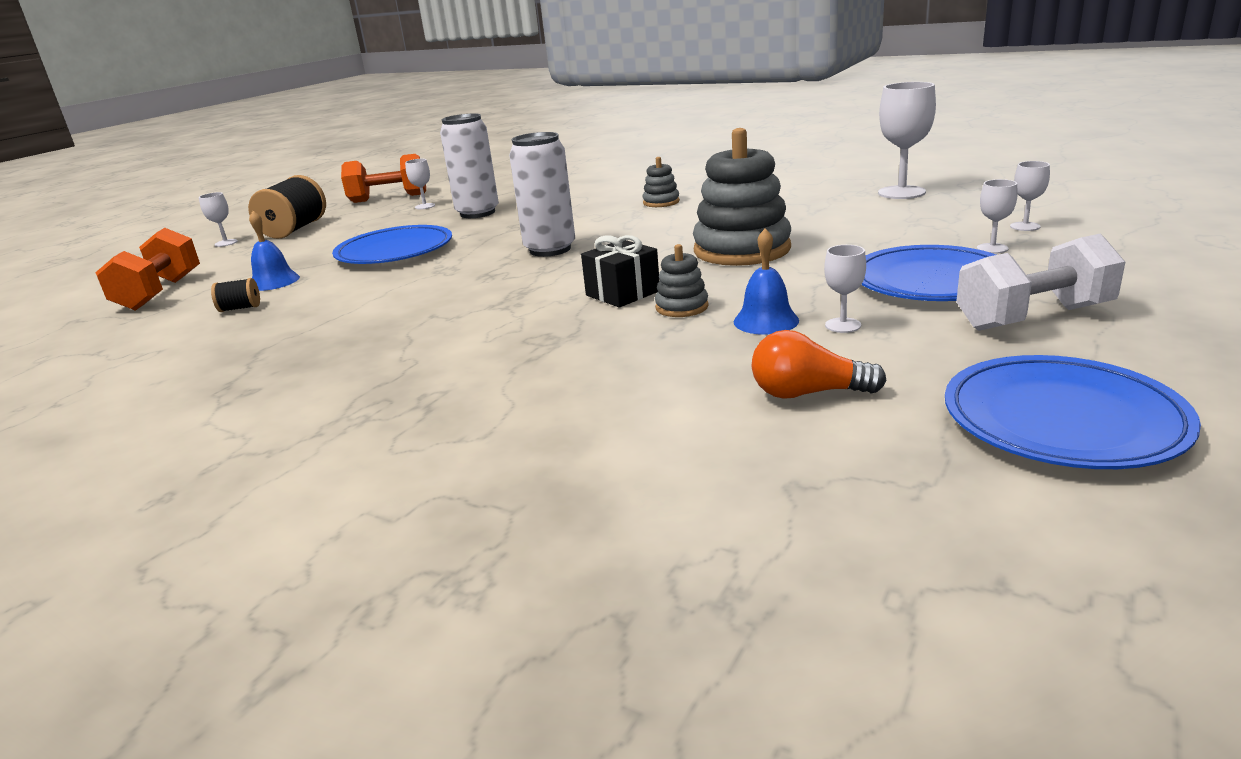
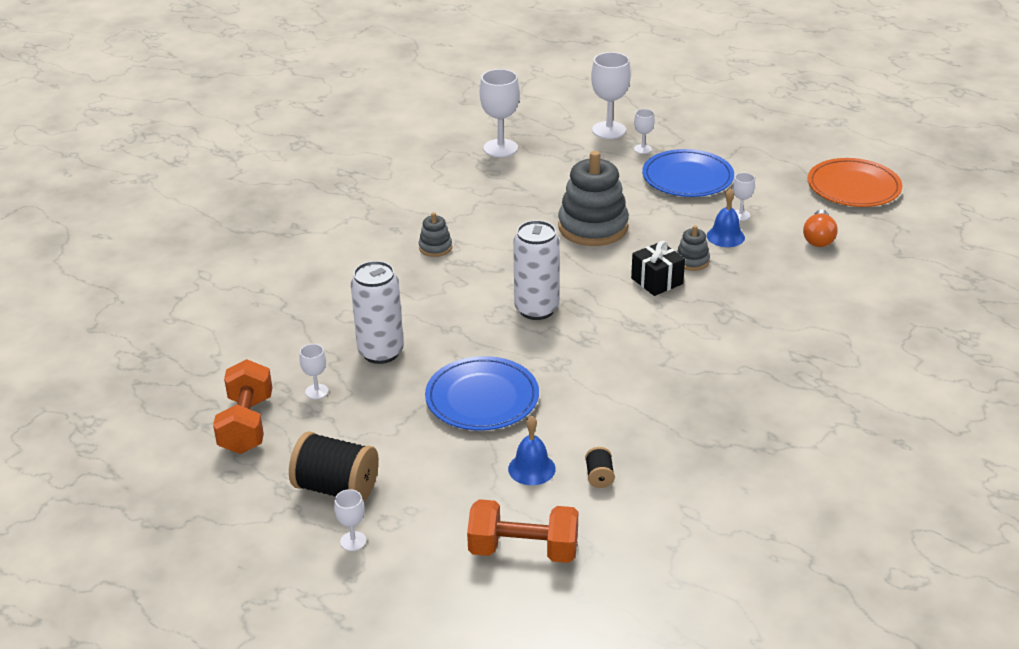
camera: 85 degrees left, 10 degrees up
blue plate [945,355,1201,469] -> orange plate [808,158,902,207]
white dumbbell [956,234,1125,331] -> none
white goblet [1010,161,1050,231] -> white goblet [591,52,631,139], size x1.95

